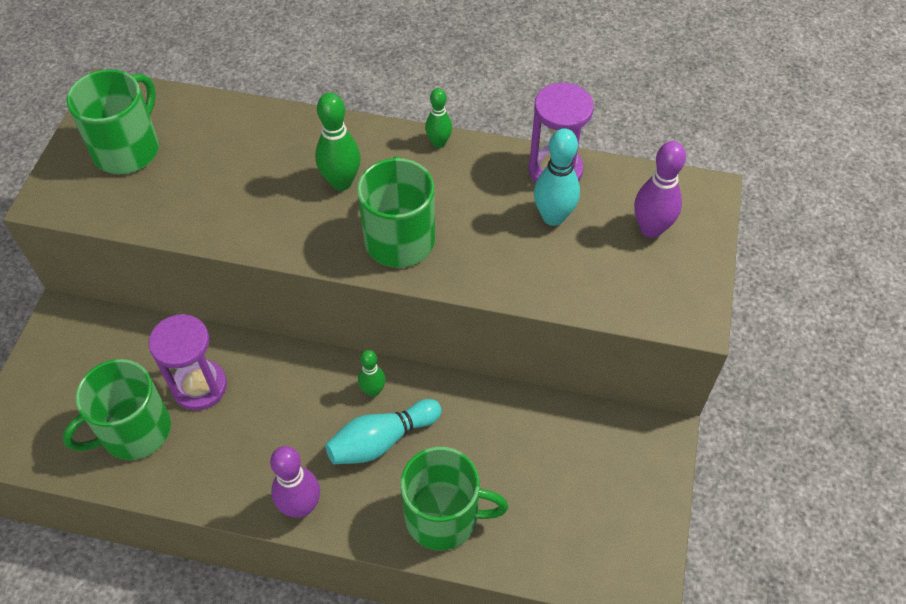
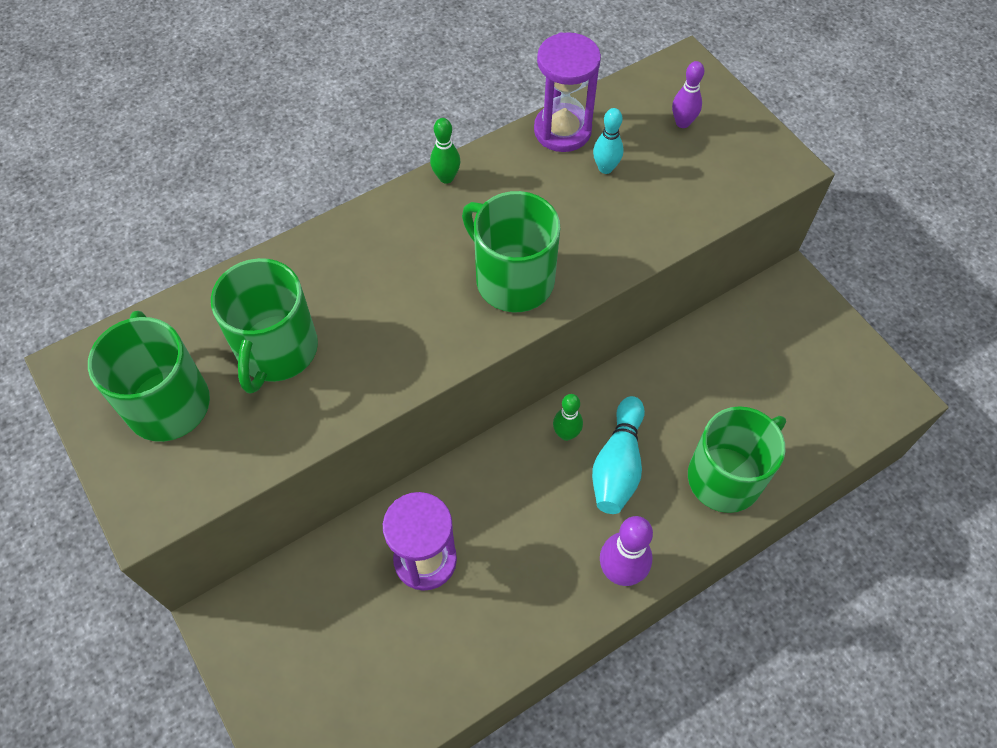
camera: 45 degrees left, 5 degrees up
green mug [62,359,171,460] -> green mug moved to [211,258,318,394]
green bowling pin [315,93,361,191] -> none
turquoise bowling pin [534,128,580,226] -> turquoise bowling pin [593,108,623,174], size x0.63
purple bowling pin [634,141,686,238] -> purple bowling pin [672,61,704,128], size x0.63

